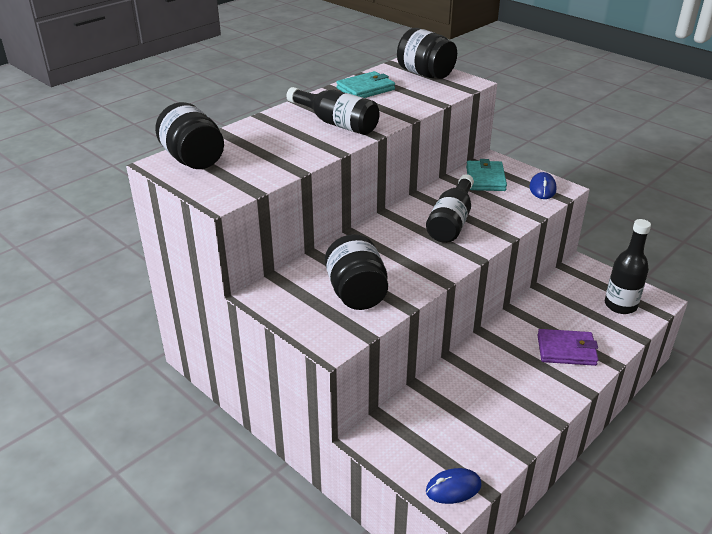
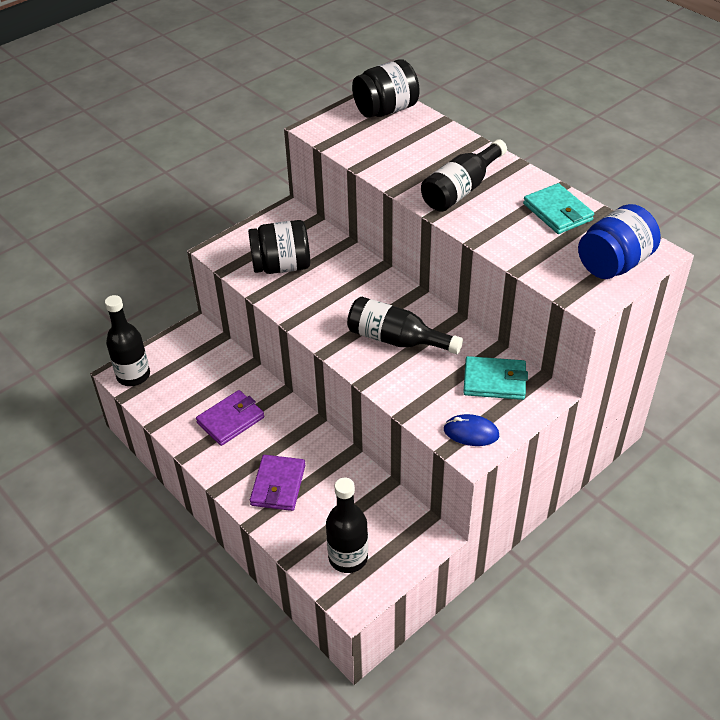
camera: 95 degrees right, 10 degrees up
black jar [397,28,457,79] -> blue jar [578,204,661,279]
blue mouse [426,468,482,504] -> black bottle [105,295,150,386]
none -> purple wallet [196,390,264,446]

